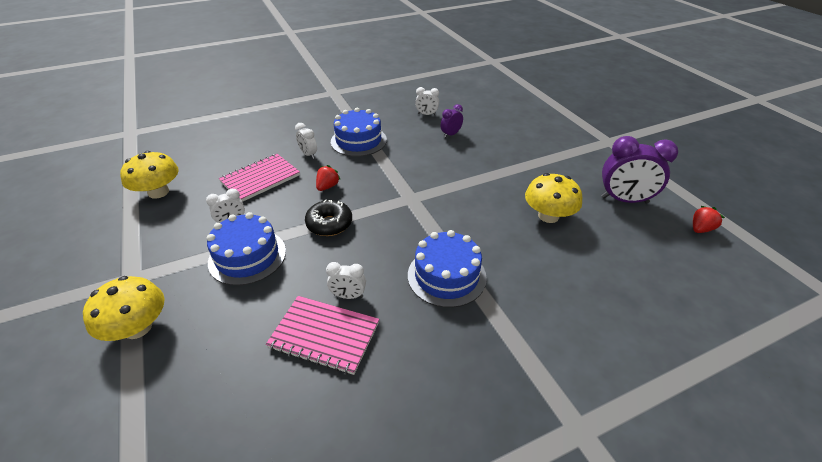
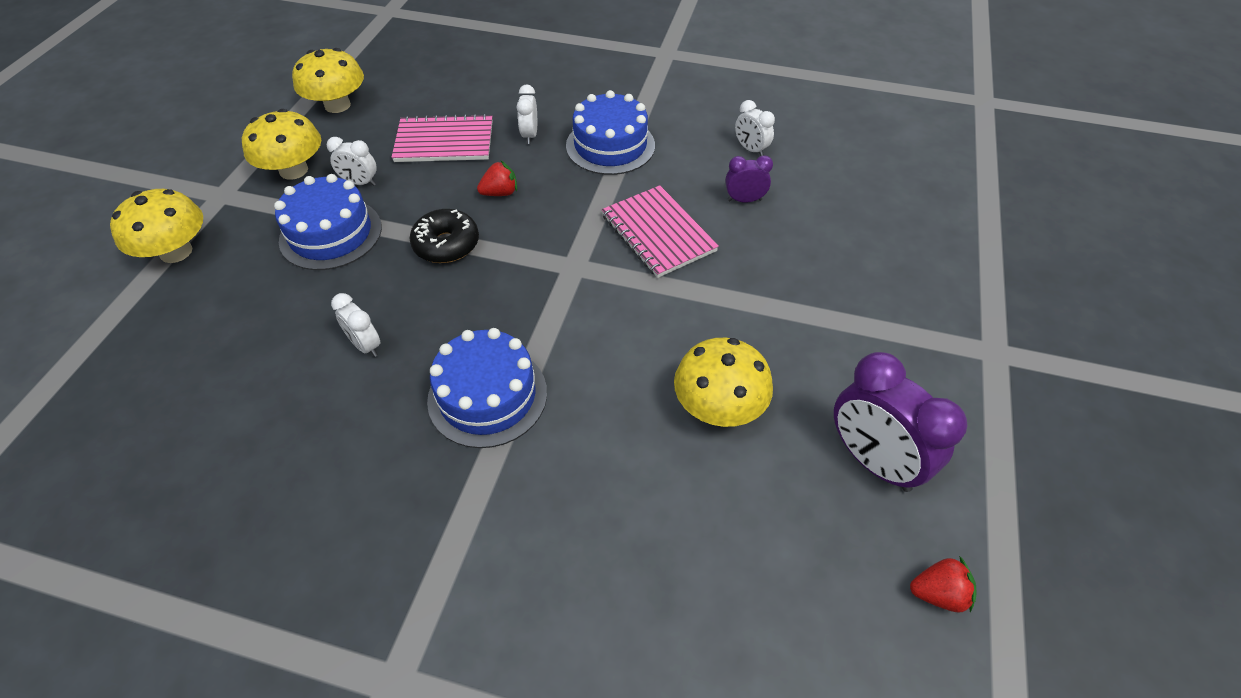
camera: 40 degrees right, 10 degrees up
pink notebook [266,296,379,375] -> pink notebook moved to [602,185,719,278]
none -> yellow mushroom [242,109,321,180]

